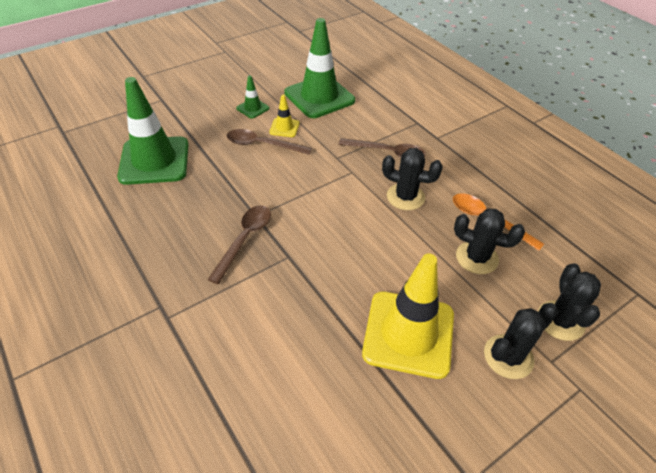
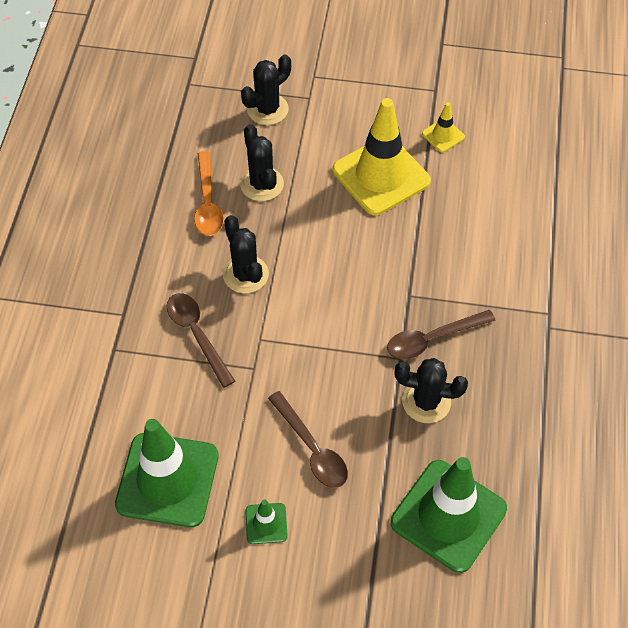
camera: 135 degrees left, 10 degrees up
yellow traffic cone [270,94,299,137] -> yellow traffic cone moved to [422,102,465,152]
black cactus [484,303,558,379] -> black cactus moved to [394,358,468,423]

